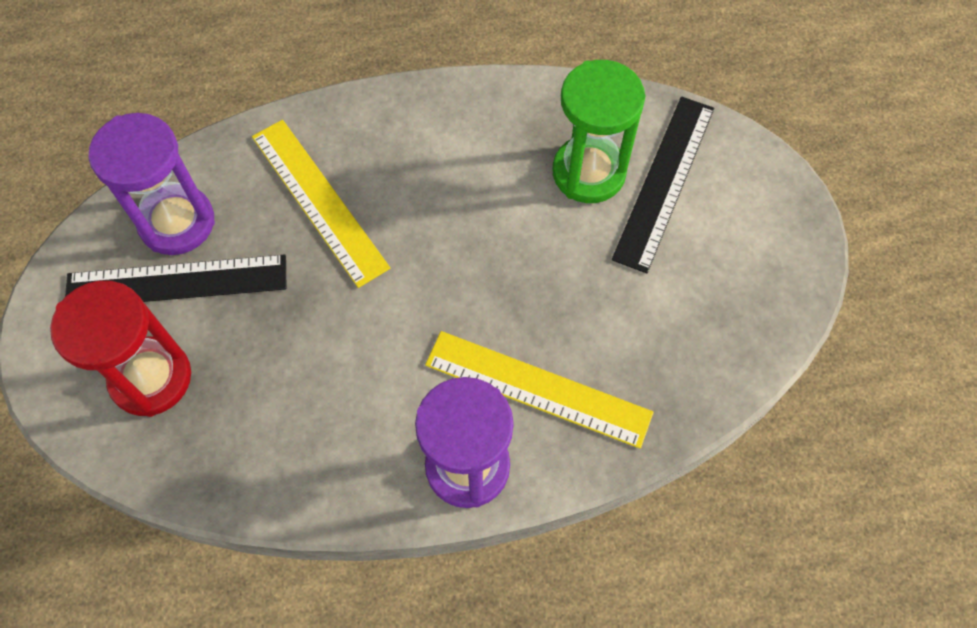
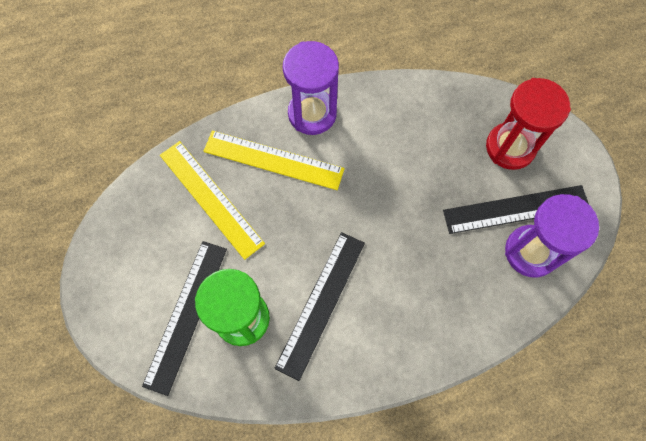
camera: 175 degrees right, 5 degrees up
yellow ruler [252,120,390,288] -> yellow ruler moved to [160,141,265,260]
none -> black ruler [274,232,365,381]

